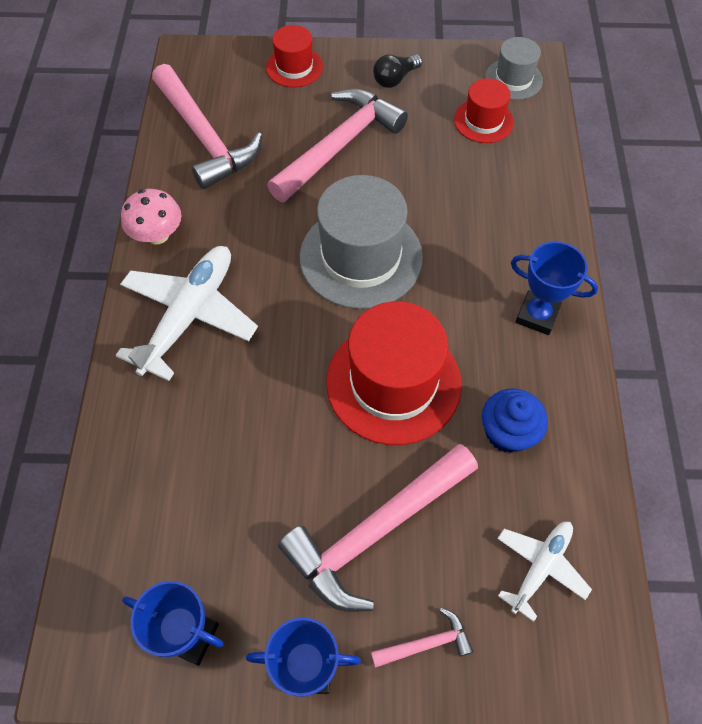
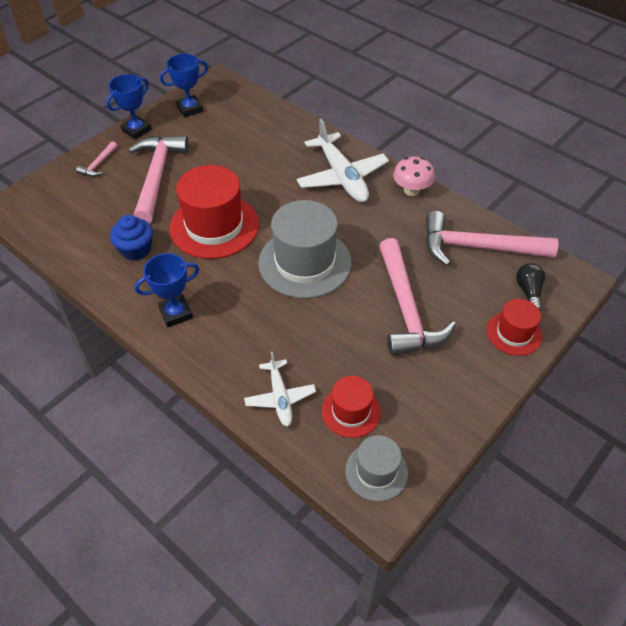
camera: 130 degrees right, 10 degrees down
black light bulb [373,54,422,88] -> black light bulb moved to [516,263,545,311]
white plane [497,522,592,622] -> white plane moved to [244,351,316,427]

